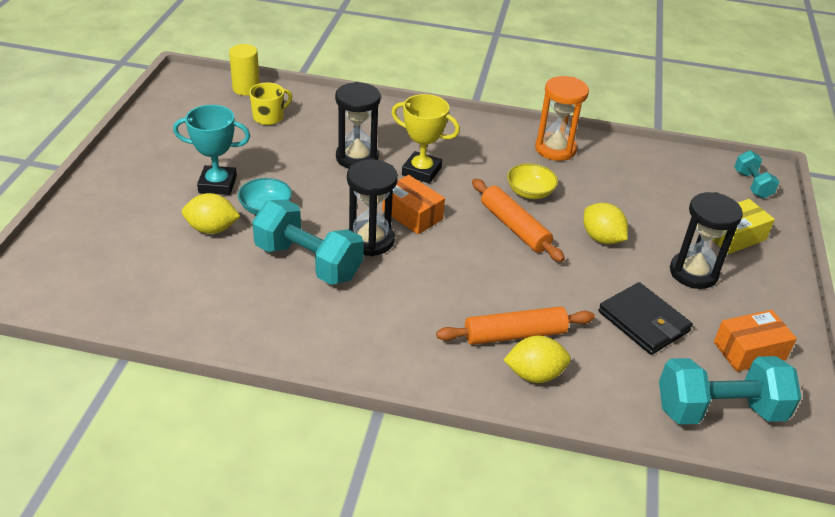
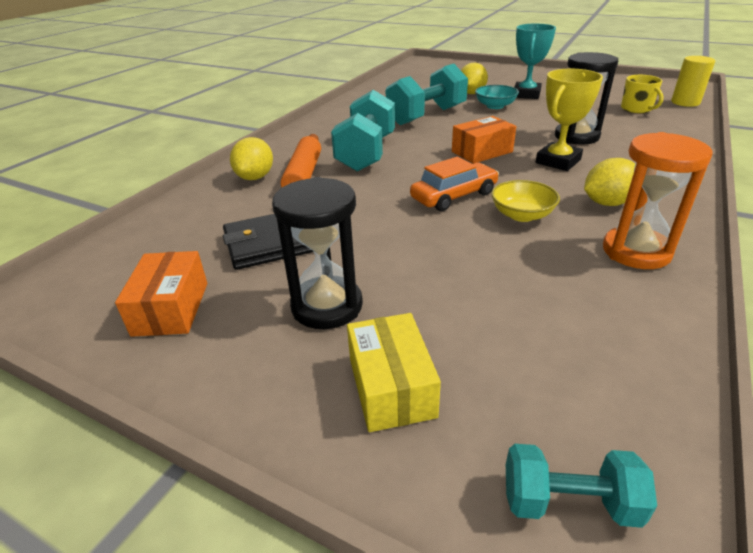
camera: 110 degrees right, 5 degrees down
black hourglass [347,159,398,256] -> none
orange rolling pin [472,179,565,262] -> orange car [410,157,499,211]
yellow lemon [583,203,628,244] -> yellow lemon moved to [584,158,635,206]
turquoise dumbbell [659,356,801,424] -> turquoise dumbbell moved to [331,90,395,171]

